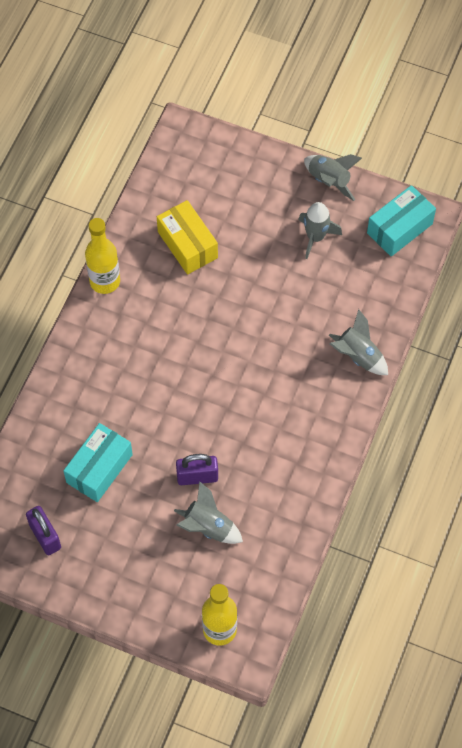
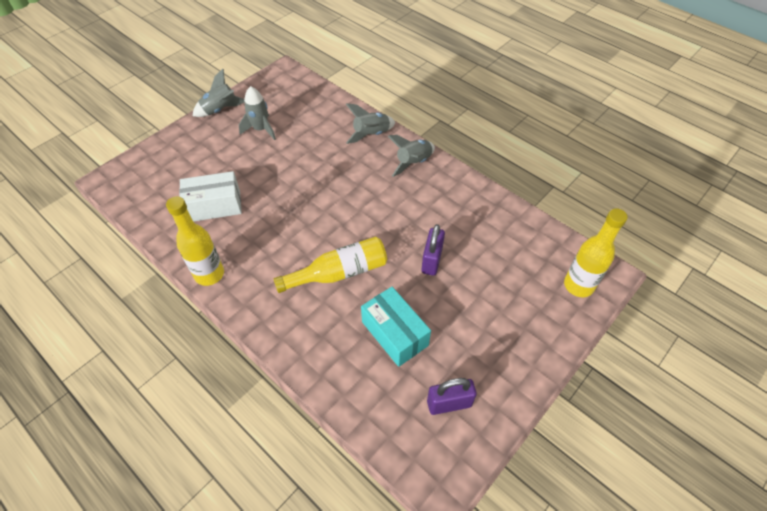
camera: 70 degrees left, 10 degrees down
yellow box [157,200,218,274] -> white box [179,171,242,222]
grey rocket [174,481,243,544] -> grey rocket moved to [388,135,435,177]
turquoise box [367,185,436,257] -> none
none -> yellow bottle [274,237,387,293]

